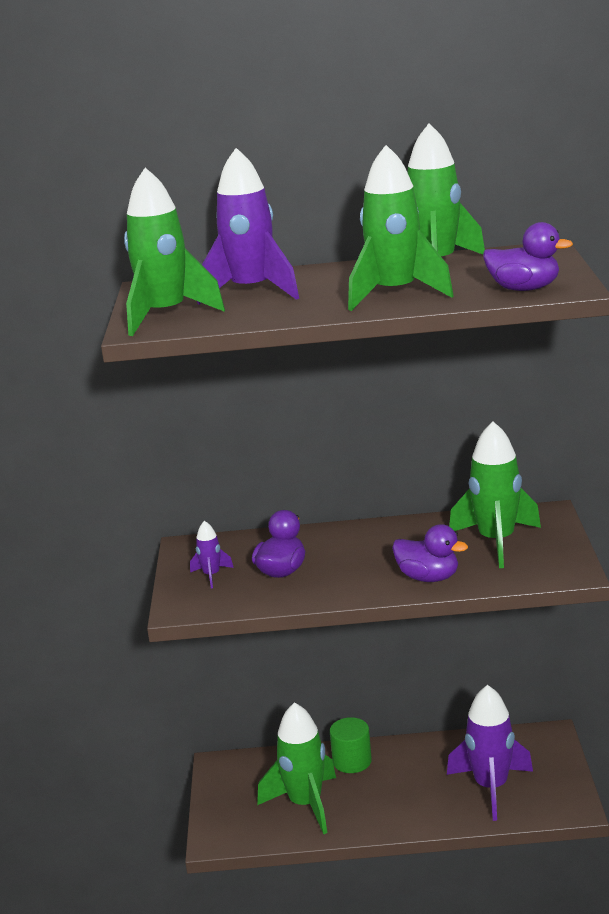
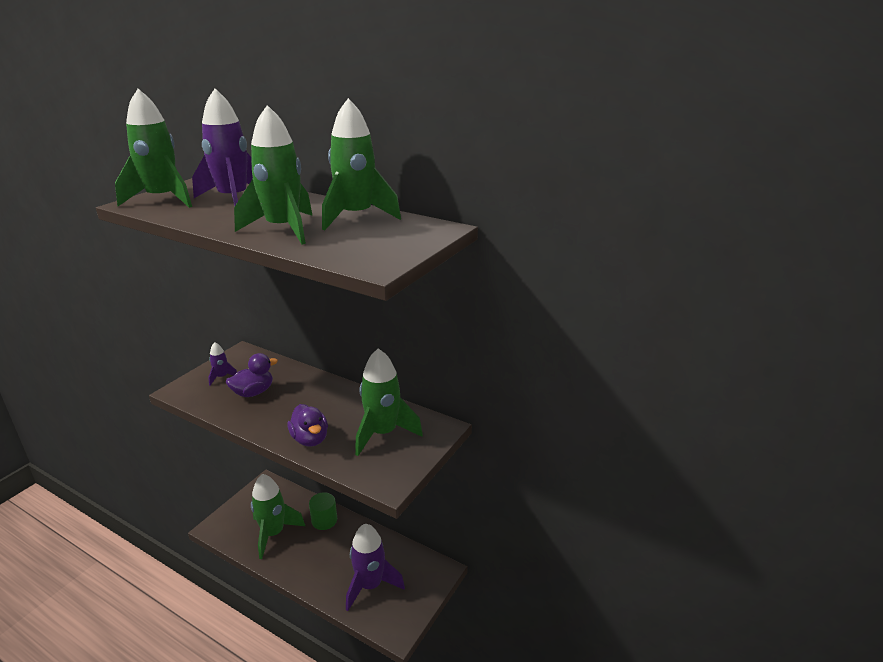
camera: 30 degrees right, 5 degrees up
purple duck [483,222,573,291] -> none

